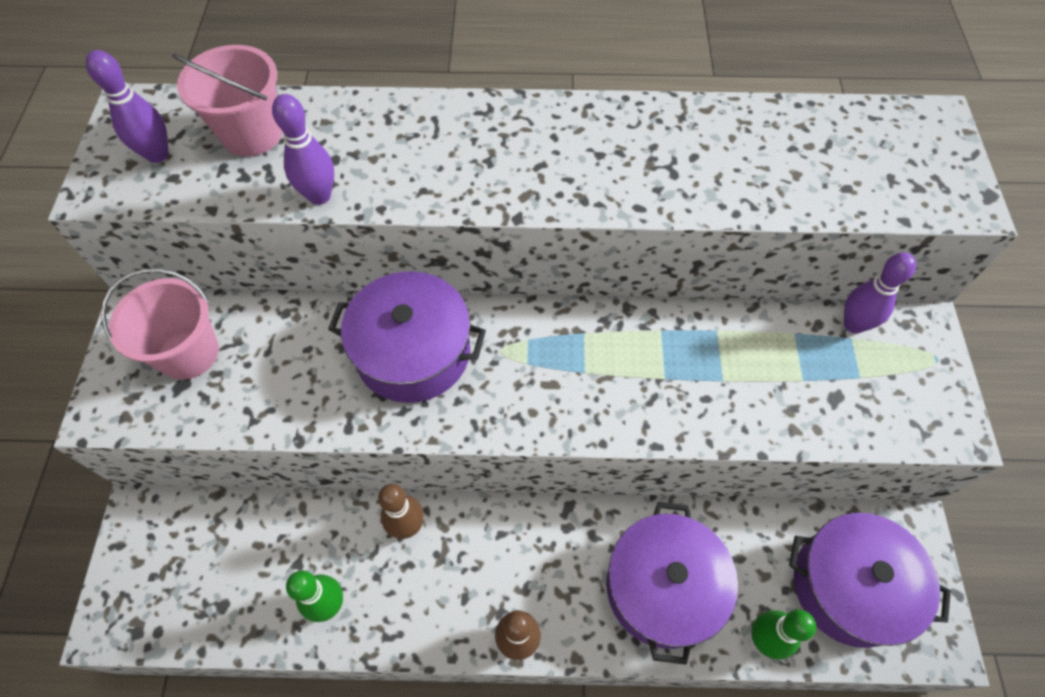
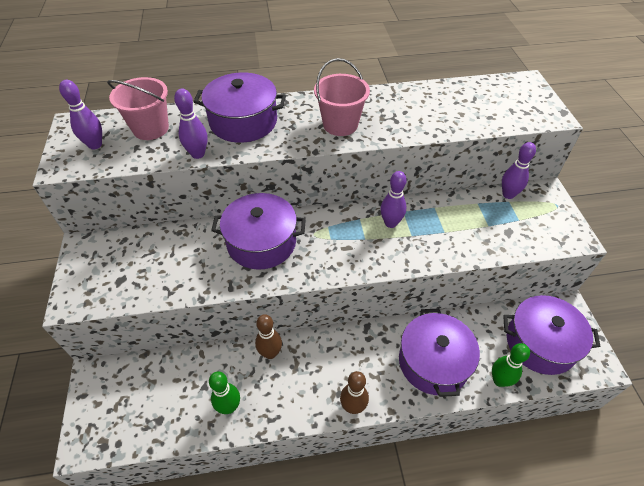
camera: 10 degrees left, 10 degrees down
pink bucket [101,268,219,379] -> pink bucket moved to [314,58,370,136]
none -> purple pot [194,73,286,143]
none -> purple bowling pin [381,171,407,228]

